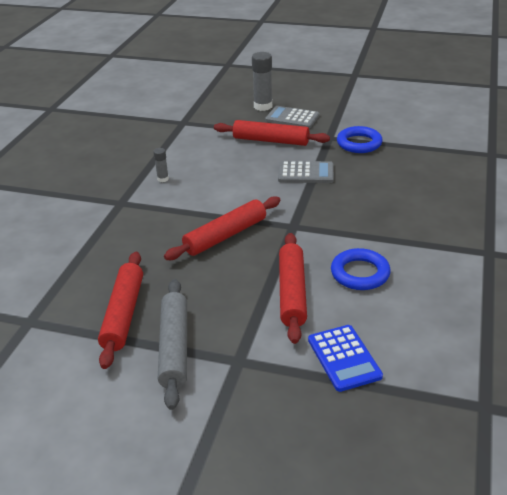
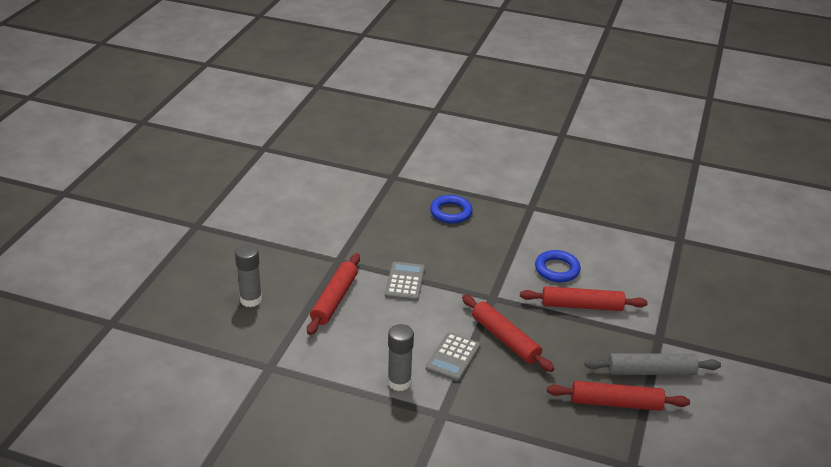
camera: 90 degrees left, 0 degrees up
grey glue stick [153,148,169,182] -> grey glue stick [388,324,414,391], size x1.92
grey calculator [265,106,319,128] -> grey calculator moved to [426,333,481,382]
blue calculator [308,325,383,392] -> none
blue ring [337,126,383,153] -> blue ring moved to [430,195,473,223]

